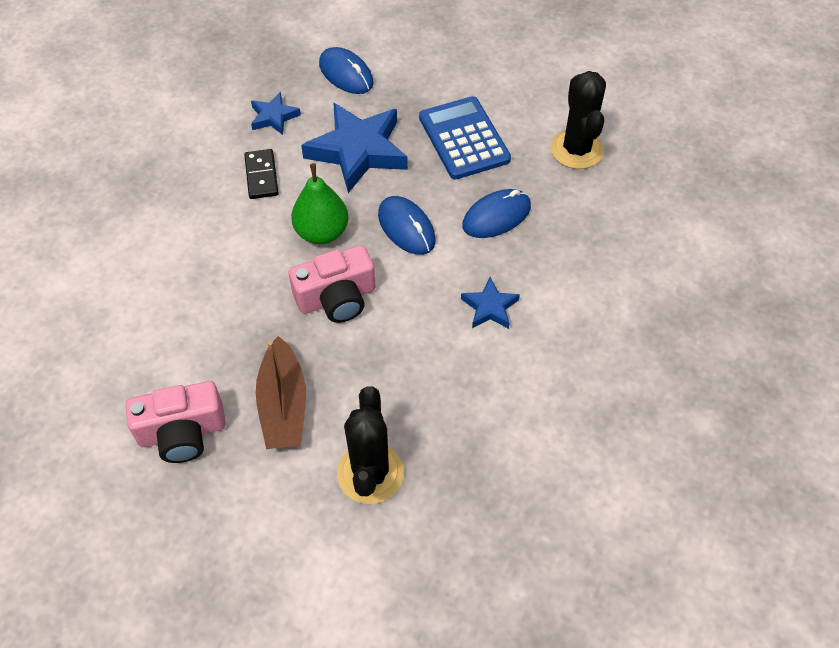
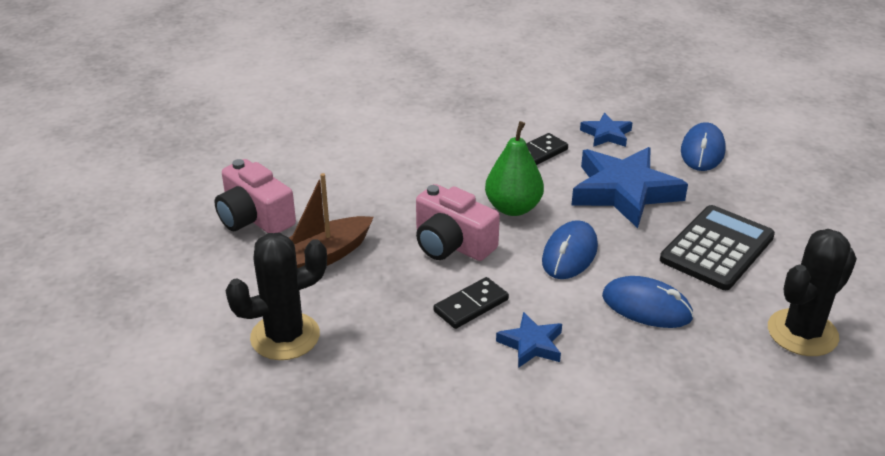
camera: 60 degrees right, 20 degrees down
blue calculator [419,96,511,179] -> black calculator [660,205,775,290]
none -> black domino [433,277,509,329]

